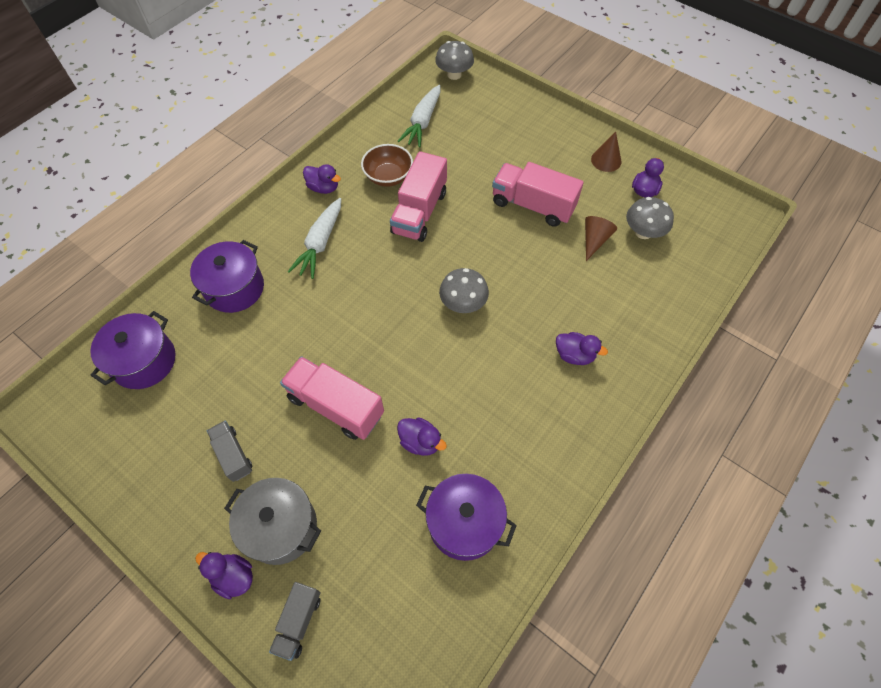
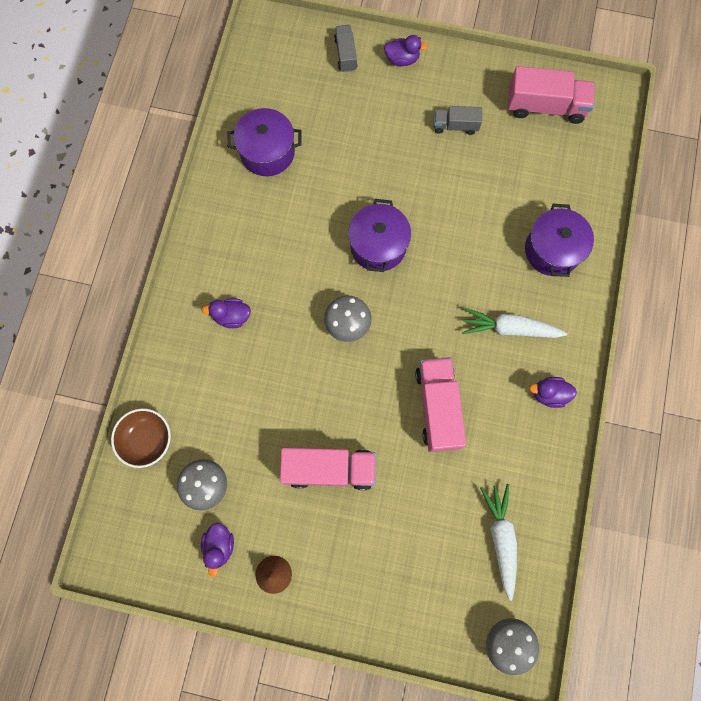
camera: 155 degrees right, 15 degrees up
purple pot [90,311,176,389] -> purple pot moved to [348,199,411,272]
grey truck [207,421,252,482] -> grey truck turned 150 degrees clockwise [434,106,482,135]
grey pot [224,478,321,565] -> none
pink truck [280,356,384,440] -> pink truck moved to [508,66,595,124]
white carrot [288,198,341,279] -> white carrot turned 75 degrees counterclockwise [462,308,567,338]
brown bowl [361,144,413,187] -> brown bowl moved to [111,408,171,468]
purple duck [397,418,447,456] -> none
brown cone [585,216,617,261] -> none

